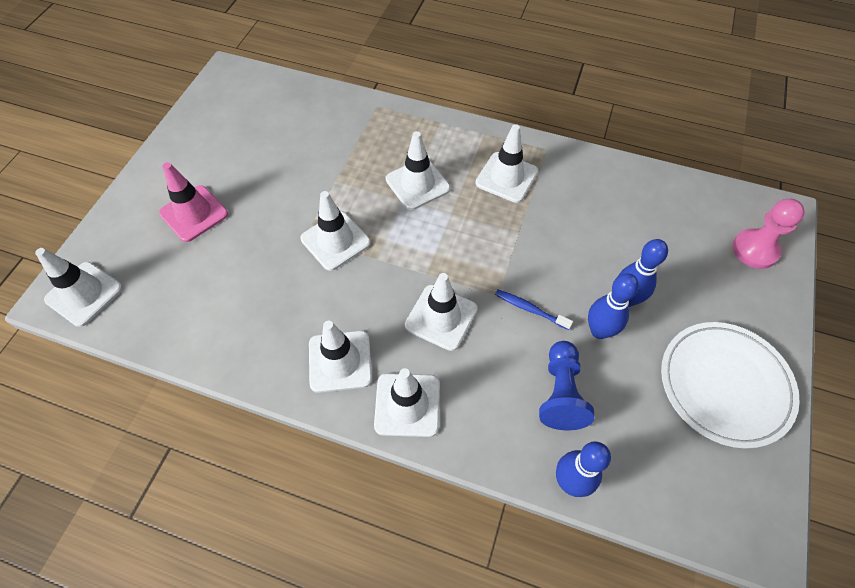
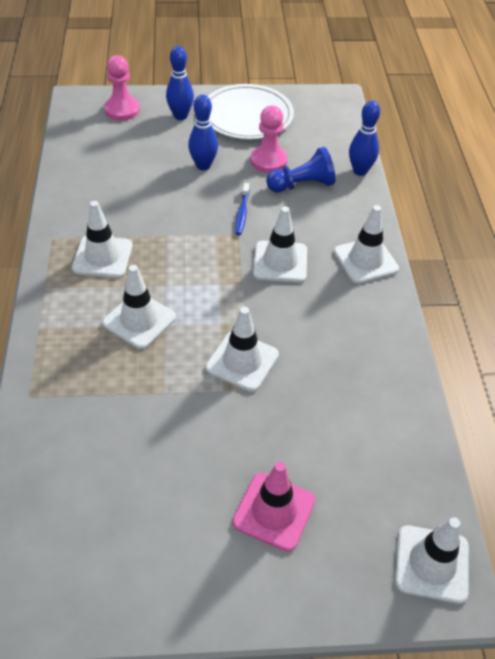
camera: 115 degrees left, 10 degrees down
white traffic cone [309,321,372,393] -> none
blue bowling pin [588,273,639,339] -> blue bowling pin moved to [166,46,194,120]
none -> pink pawn [250,106,288,173]

